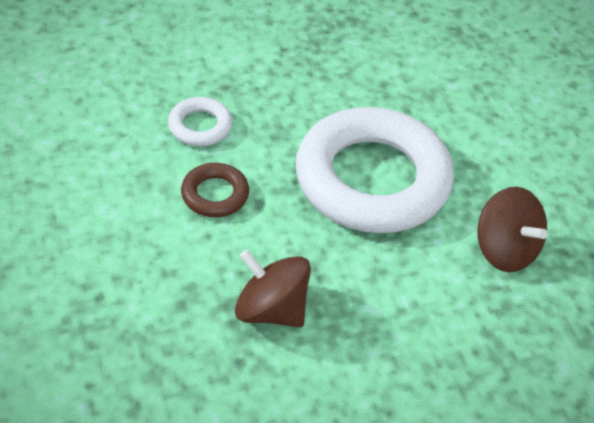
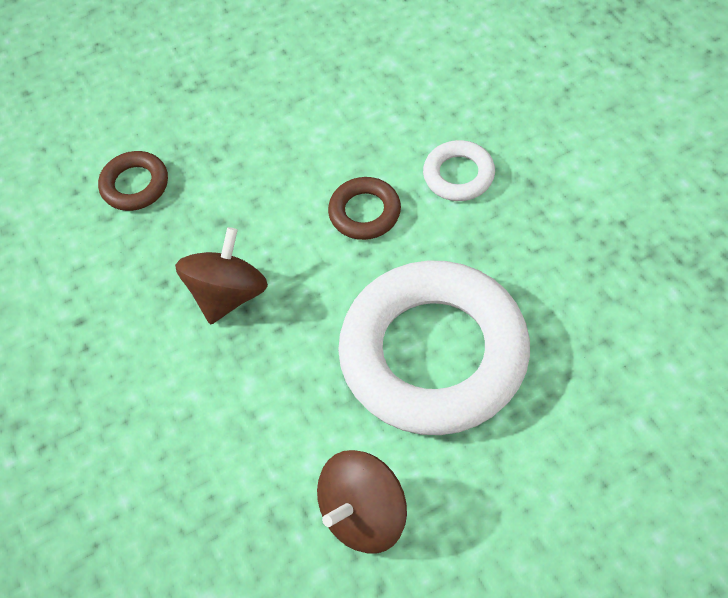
camera: 90 degrees right, 10 degrees up
none -> brown ring [98,151,168,211]

